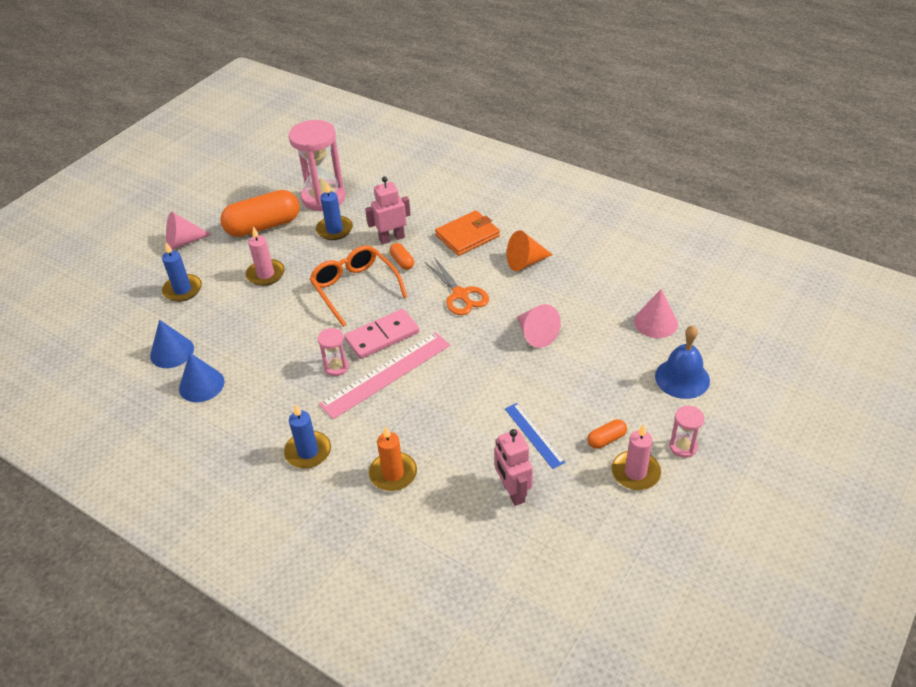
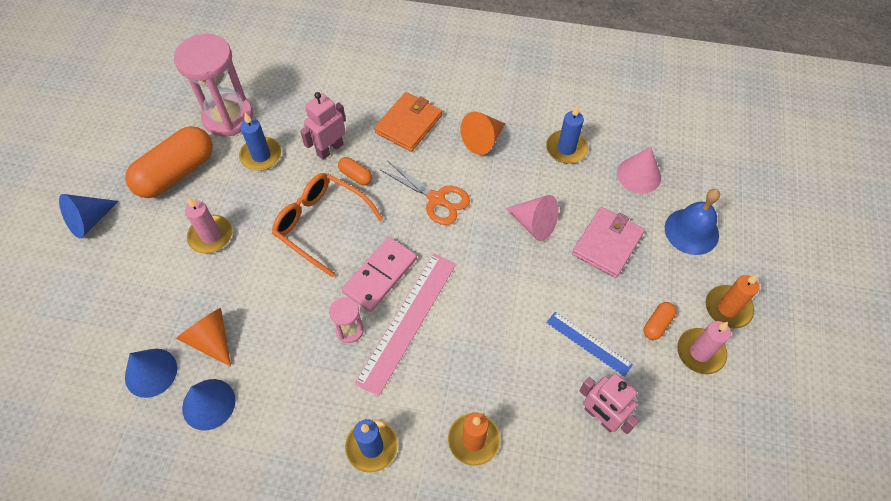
camera: 25 degrees left, 15 degrees up
blue candle [162,243,202,302] -> blue candle moved to [546,105,588,163]
pink cone [166,212,211,250] -> blue cone [59,194,119,239]
pink hourglass [669,406,704,458] -> orange candle [706,274,759,329]
none -> orange cone [176,308,231,367]
none -> pink wallet [572,207,645,278]

